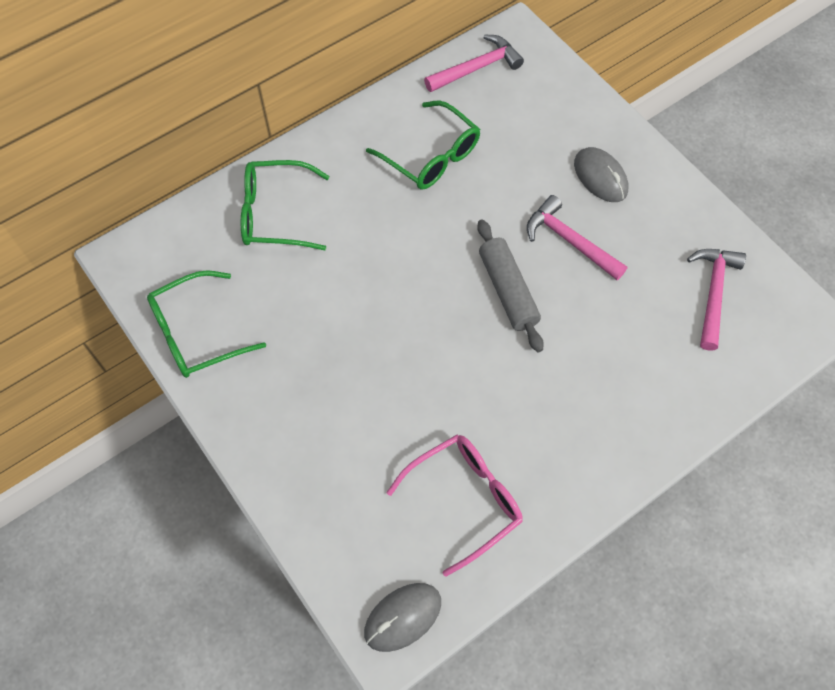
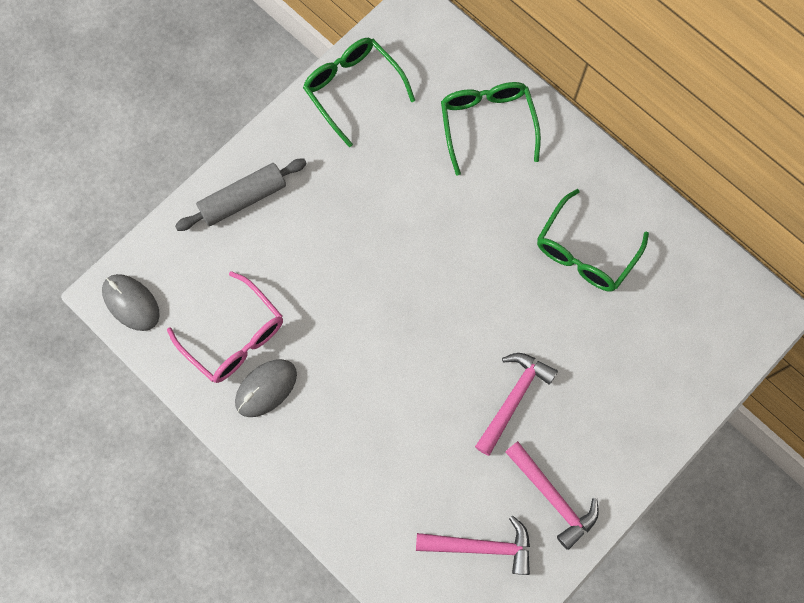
camera: 80 degrees right, 10 degrees up
pink hammer [424,34,524,92] -> pink hammer moved to [505,441,599,550]
grey rolling pin [477,220,544,352] -> grey rolling pin moved to [175,159,307,231]
grey mouse [574,147,628,202] -> grey mouse moved to [235,359,297,417]

